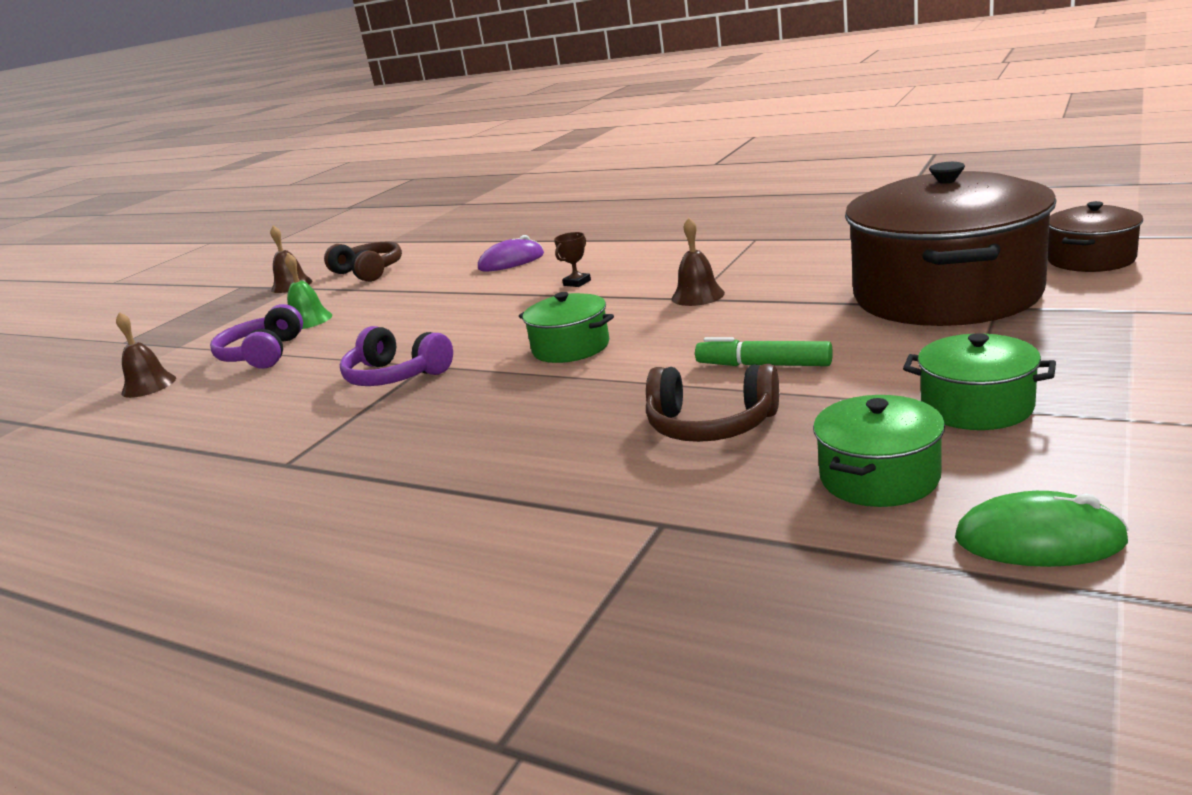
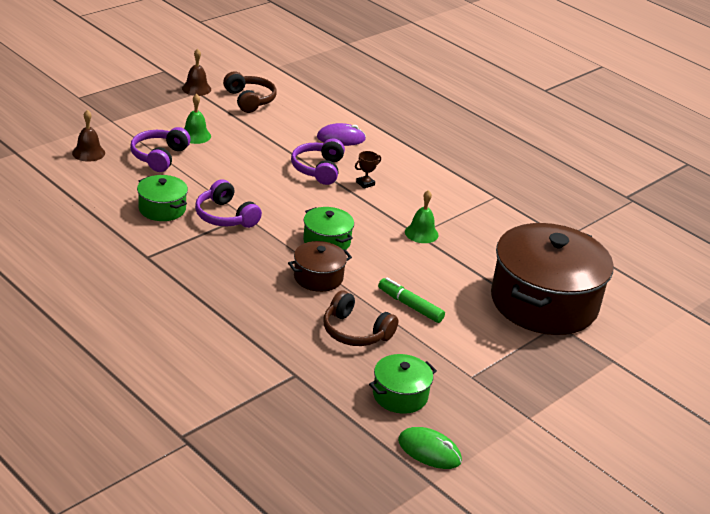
camera: 10 degrees right, 10 degrees up
brown bell [672,218,725,306] -> green bell [405,190,439,243]
green pot [903,333,1056,430] -> green pot moved to [137,175,188,221]
brown pot [1048,201,1143,272] -> brown pot moved to [288,241,352,292]
none -> purple headphones [291,138,345,185]

